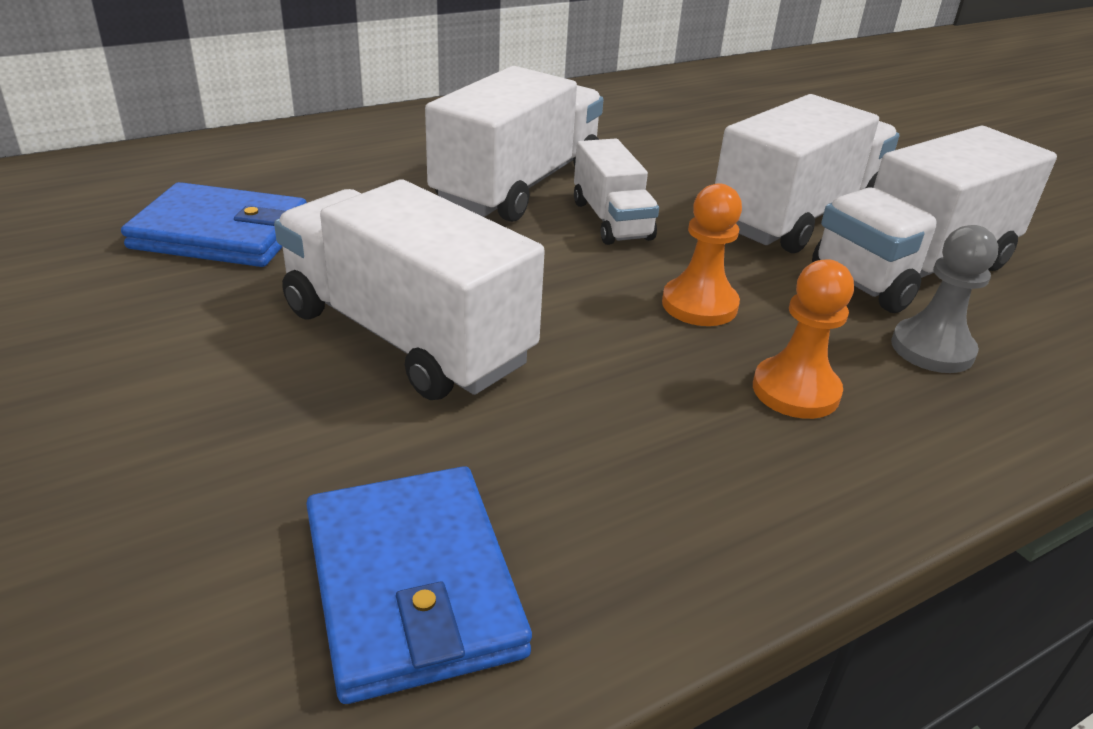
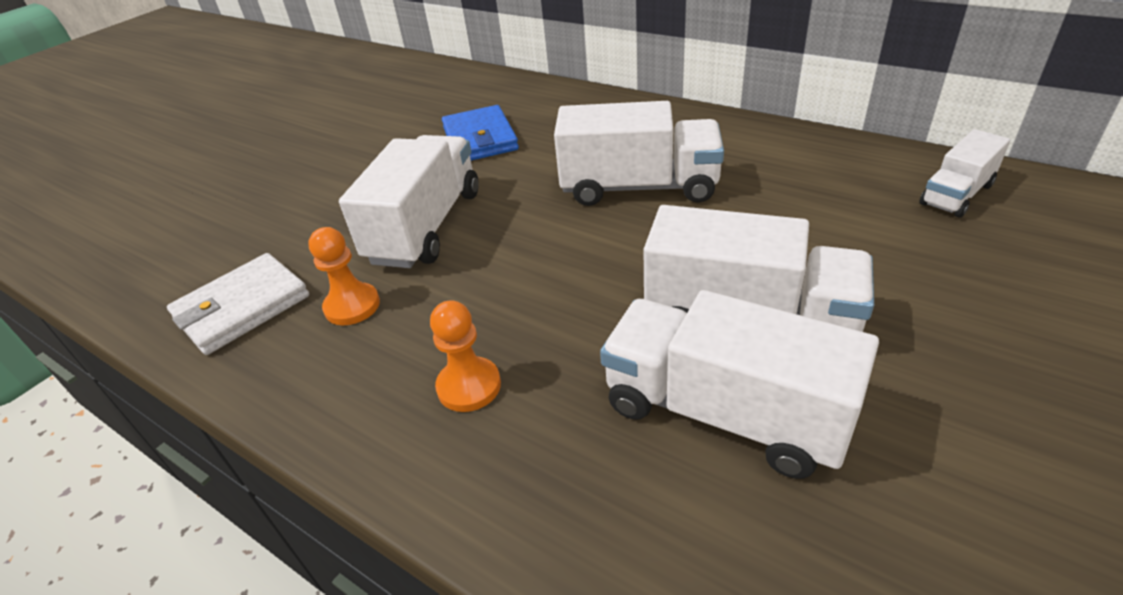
camera: 70 degrees right, 5 degrees up
blue wallet [306,466,532,704] -> white wallet [167,253,309,355]
white truck [574,139,659,245] -> white truck moved to [920,129,1010,218]
orange pawn [662,184,742,326] -> orange pawn moved to [308,227,380,325]
grey pawn [891,225,998,373] -> none

